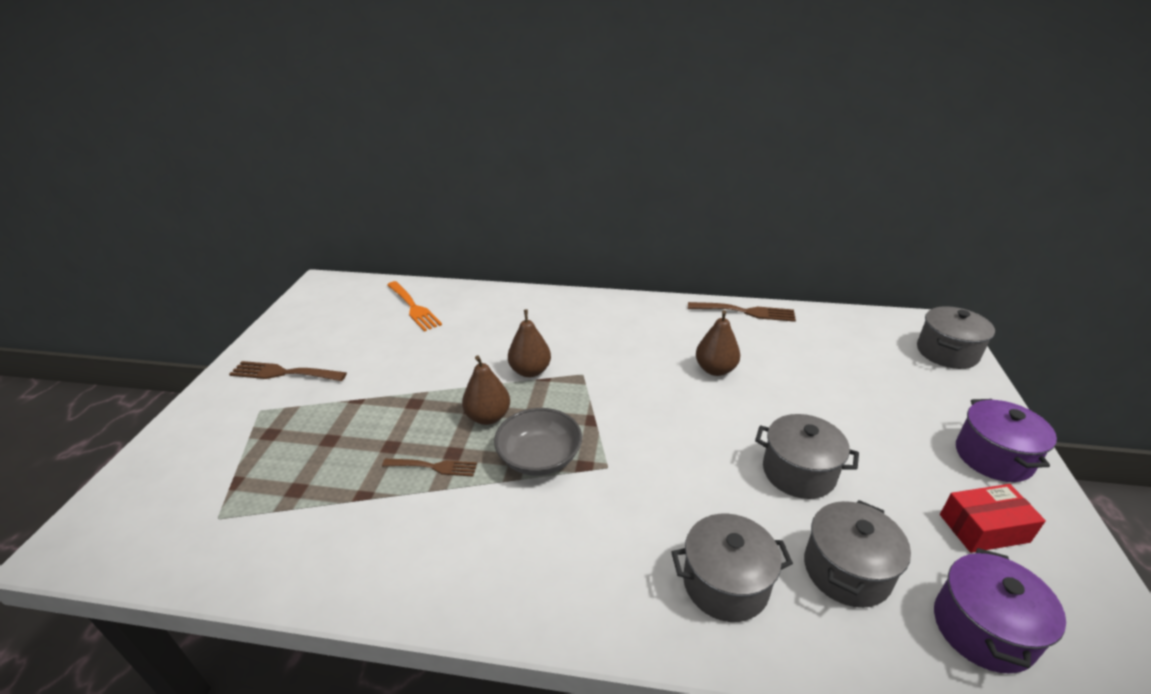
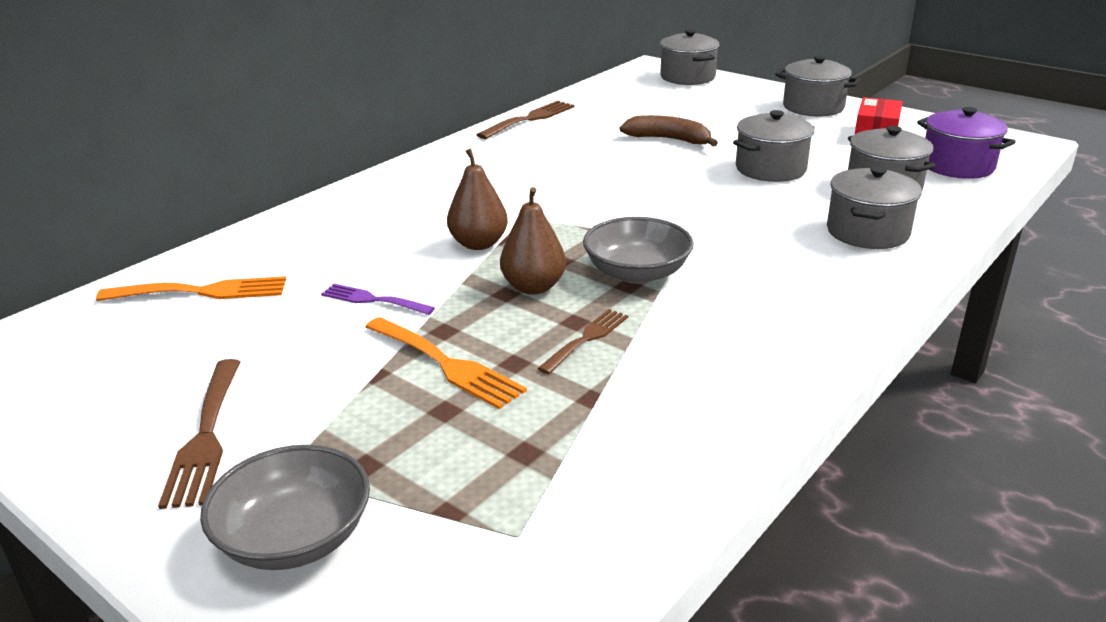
camera: 60 degrees left, 5 degrees down
brown fork [229,361,347,381] -> brown fork turned 45 degrees counterclockwise [158,359,240,509]
brown pear [696,310,740,376] -> none
purple pot [956,399,1057,482] -> grey pot [775,55,860,116]
none -> grey bowl [200,445,370,570]
none -> purple fork [321,284,435,315]
none -> orange fork [366,317,527,409]
none -> brown banana [620,115,718,146]

